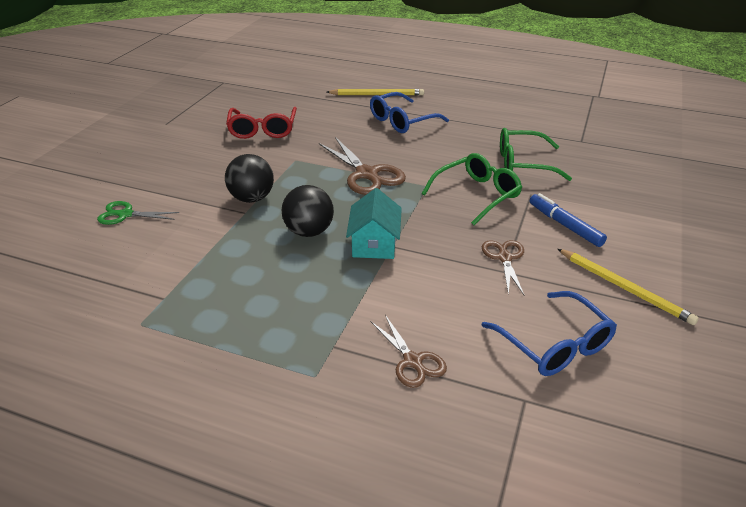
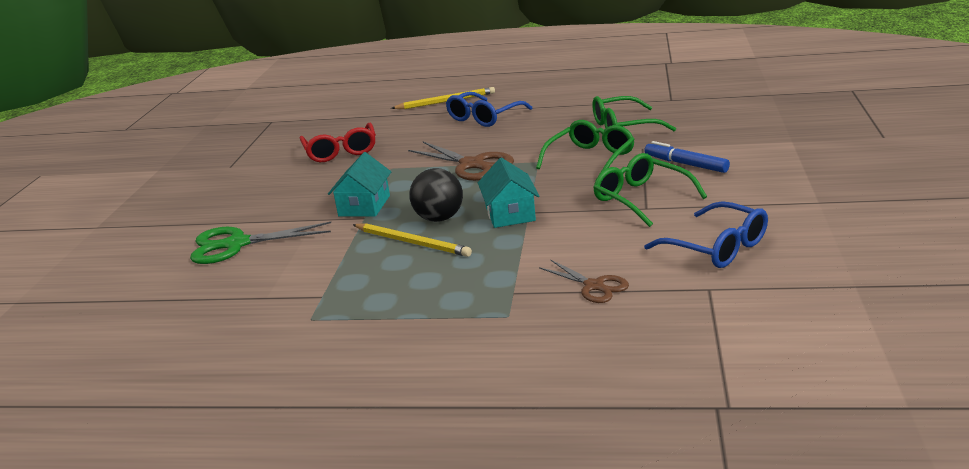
camera: 10 degrees left, 10 degrees down
green scissors [97,201,179,225] -> green scissors [190,222,331,264], size x1.65
black ball [225,154,274,203] -> turquoise house [328,152,391,217]
brown scissors [482,240,524,295] -> green glasses [593,153,707,227]
yellow pencil [558,249,699,325] -> yellow pencil moved to [353,223,472,257]

